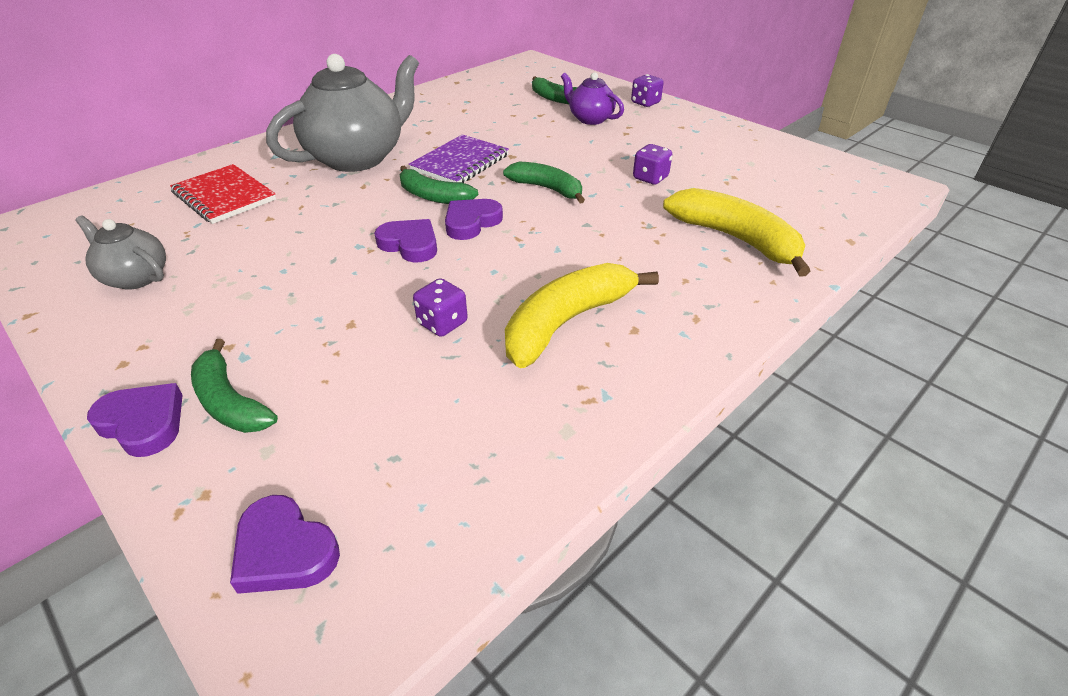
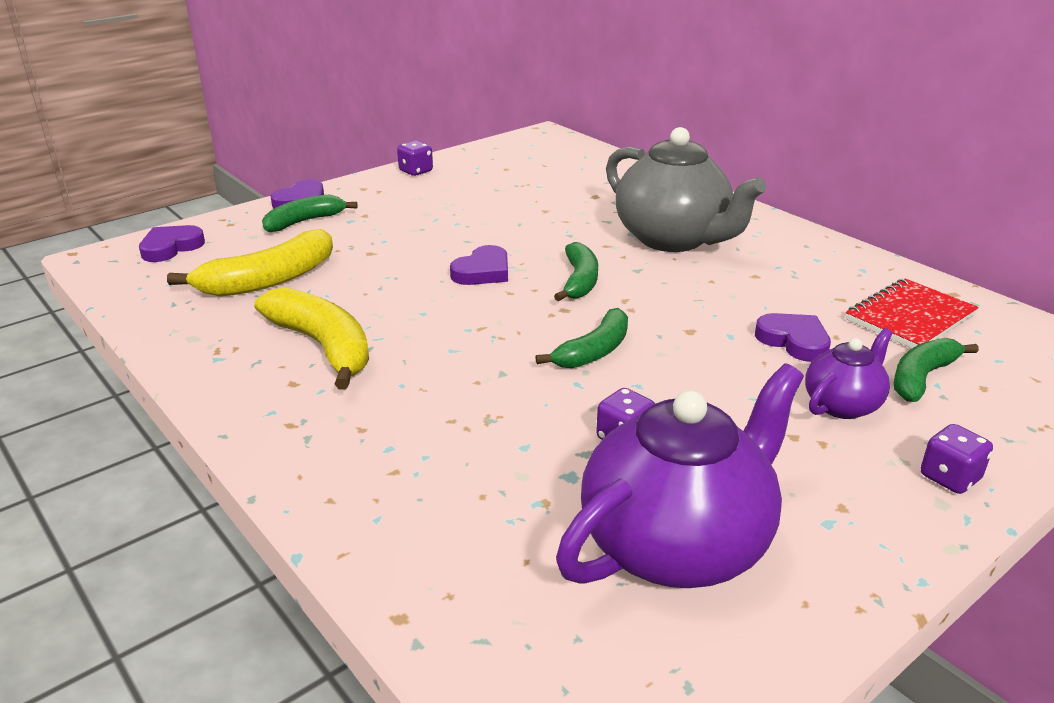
camera: 95 degrees right, 10 degrees down
grey teapot [75,215,166,290] -> none
red notebook [170,164,276,224] -> red notebook moved to [846,278,979,348]
green banana [399,165,478,204] -> green banana turned 150 degrees clockwise [554,242,598,301]
purple notebook [409,134,509,183] -> none
purple dice [413,278,468,337] -> purple dice moved to [397,141,433,176]
purple heart [445,199,503,240] -> purple heart moved to [755,313,831,362]
yellow banana [663,188,811,277] -> yellow banana moved to [167,229,333,297]
none -> purple teapot [556,363,804,588]

